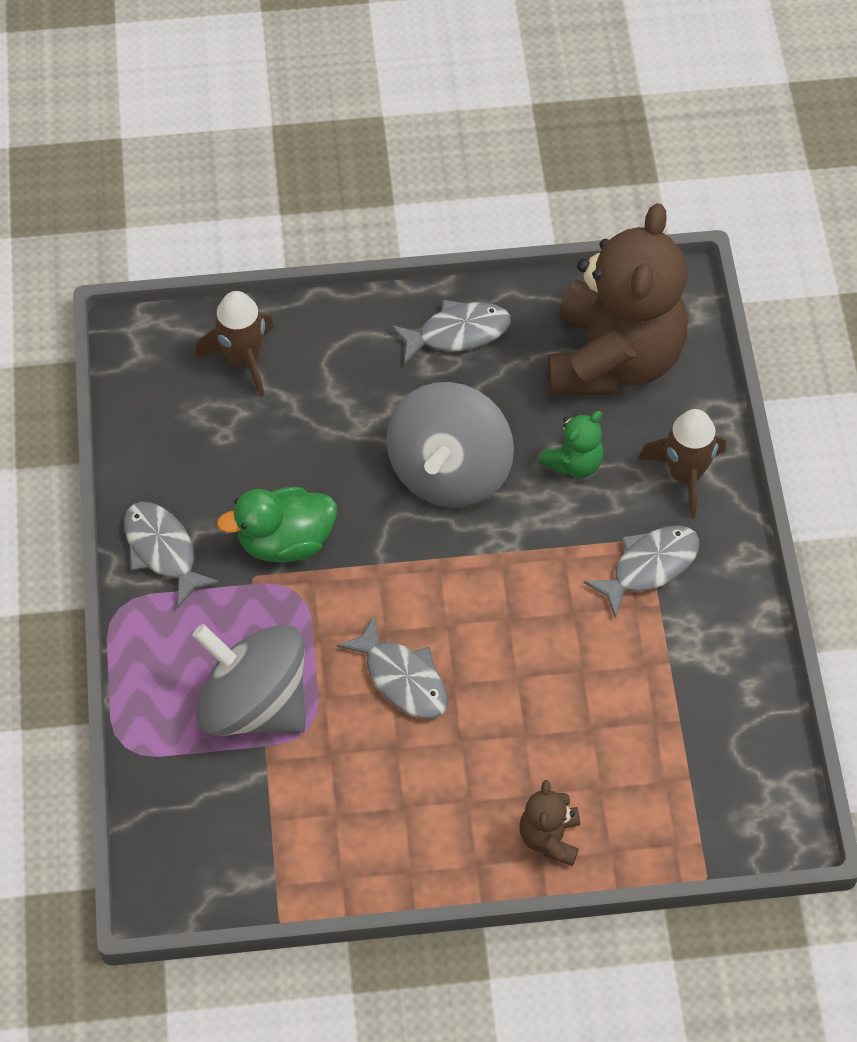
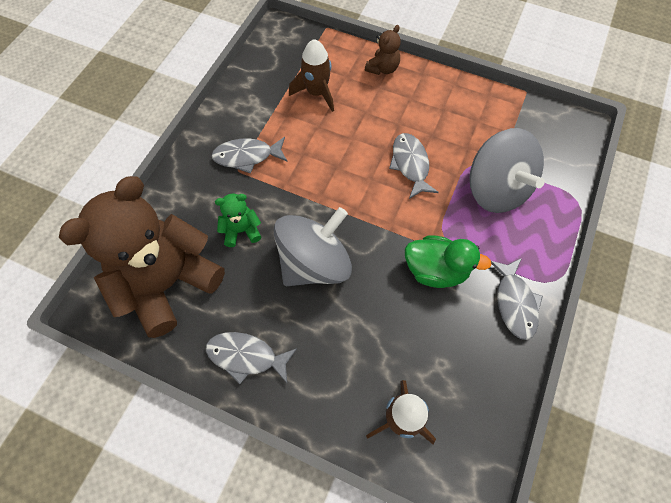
camera: 150 degrees left, 5 degrees up
brown rocket [639,409,726,519] -> brown rocket moved to [289,39,334,112]

